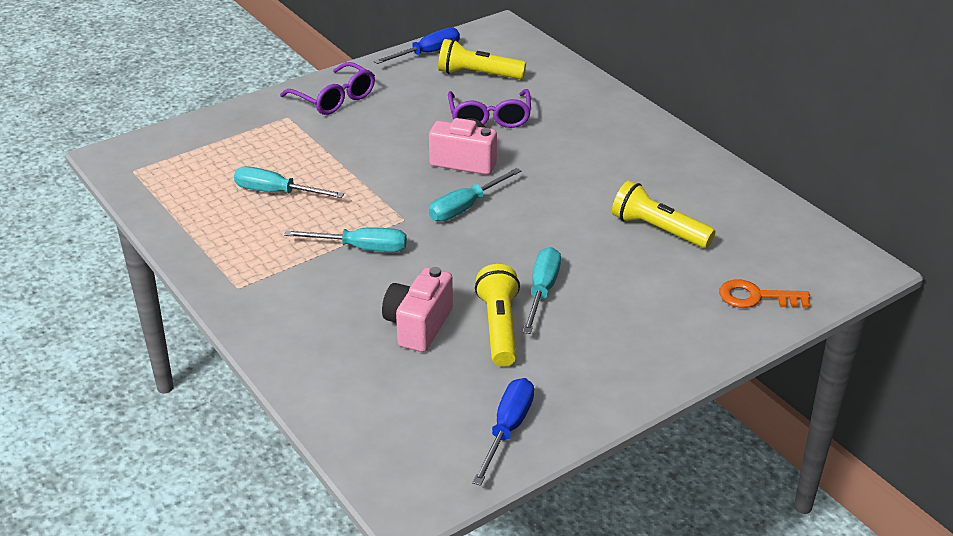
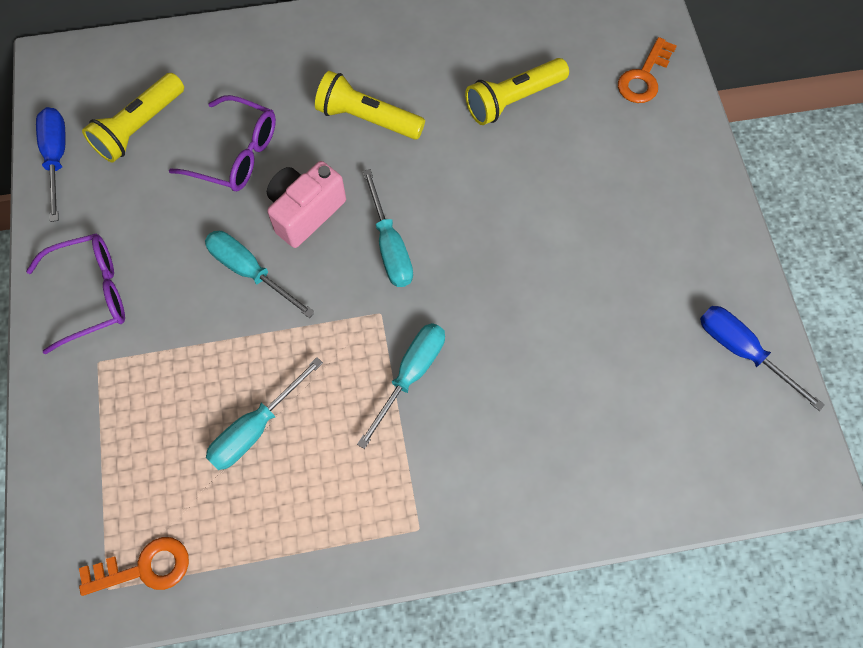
camera: 65 degrees left, 30 degrees up
pink camera [382,267,453,352] -> none
yellow flashlight [475,264,520,367] -> yellow flashlight moved to [315,71,425,140]
turquoise screwdriver [523,247,561,334] -> turquoise screwdriver moved to [205,231,315,318]
none -> orange key [79,537,189,596]

